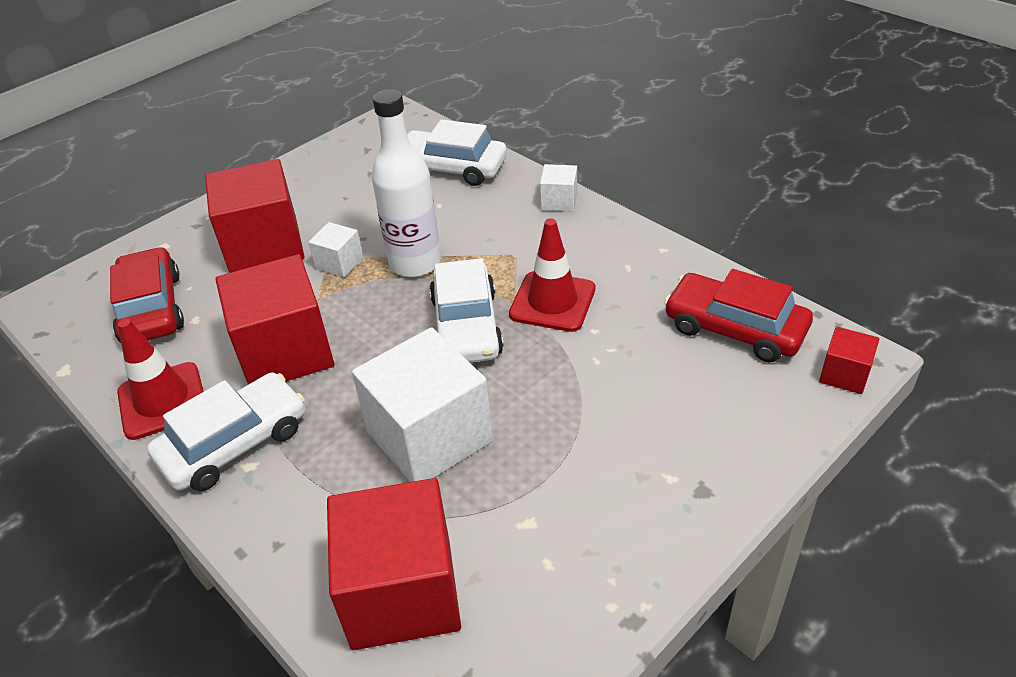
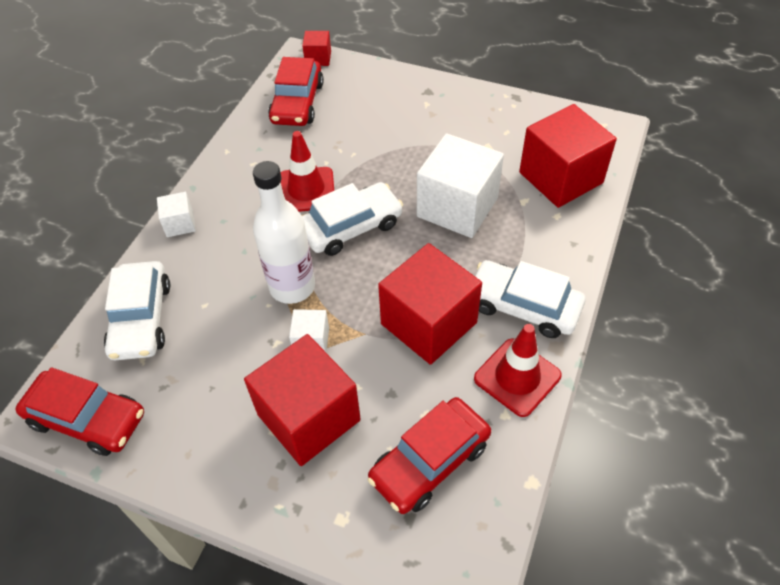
camera: 115 degrees left, 10 degrees up
none -> red car [15,367,144,456]

